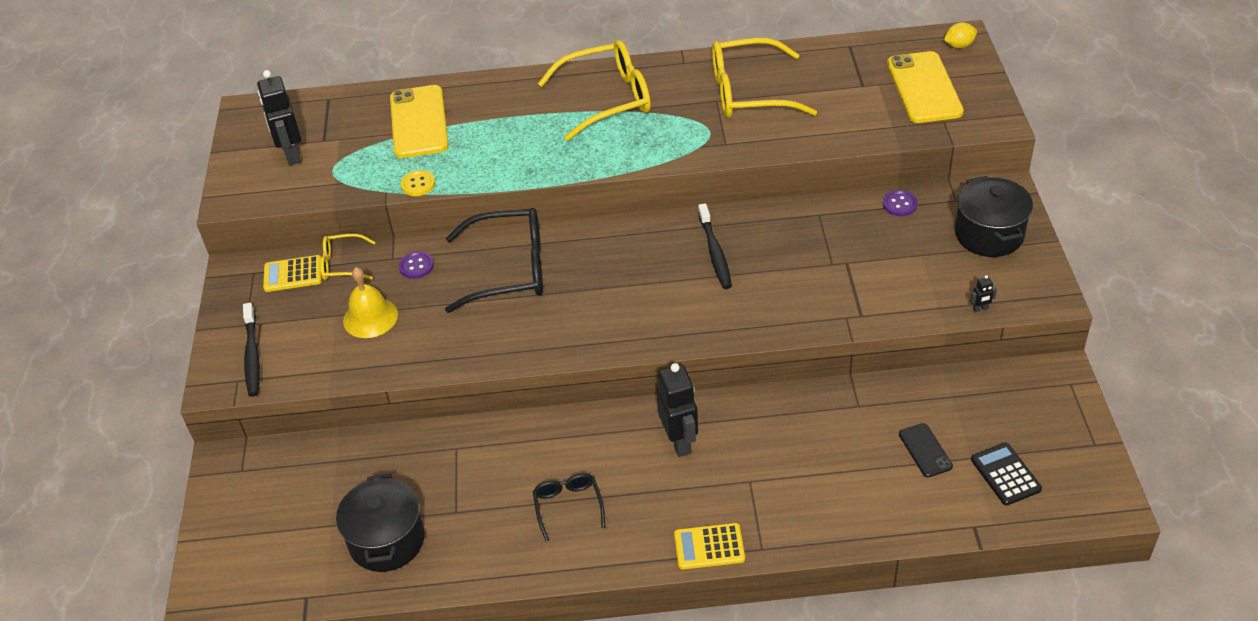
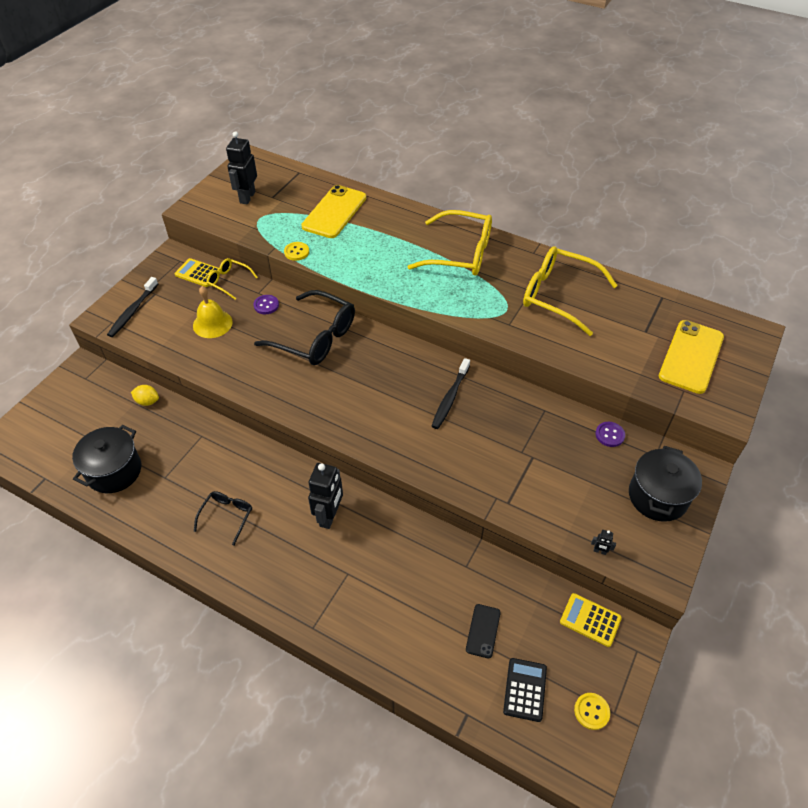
camera: 30 degrees right, 5 degrees up
yellow calculator [674,523,745,570] -> yellow calculator moved to [560,593,622,647]
yellow lemon [944,22,977,48] -> yellow lemon moved to [131,385,159,406]
none -> yellow button [574,693,610,730]

